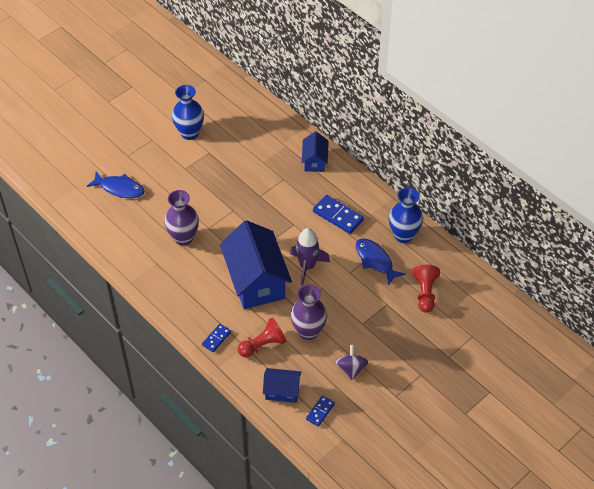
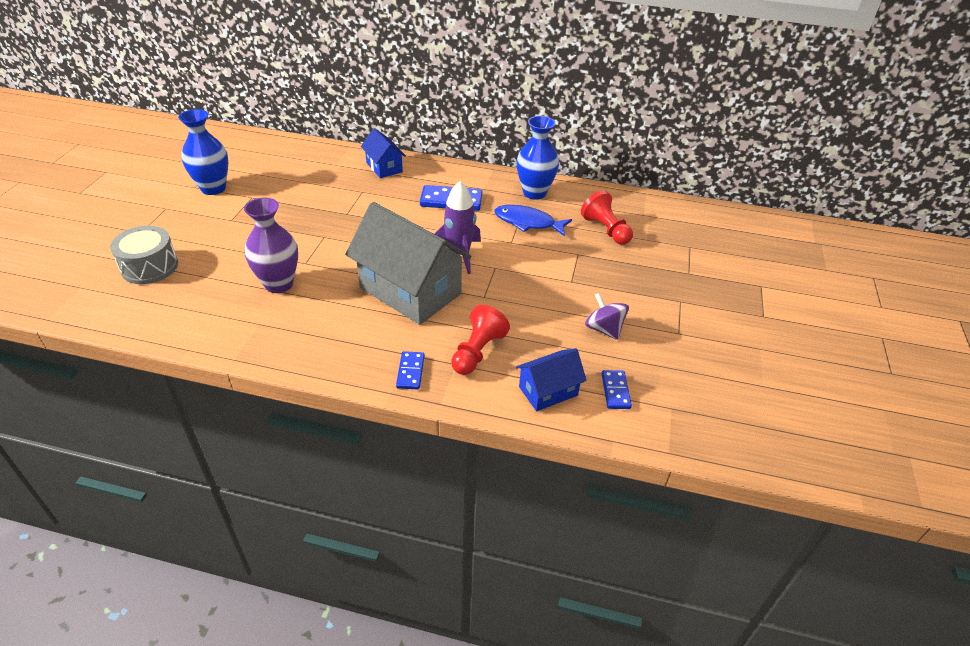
camera: 35 degrees left, 10 degrees down
blue fish [87,172,145,198] -> grey drum [110,226,178,284]
blue house [220,220,292,309] -> grey house [345,202,471,325]
purple vase [291,285,327,340] -> none

